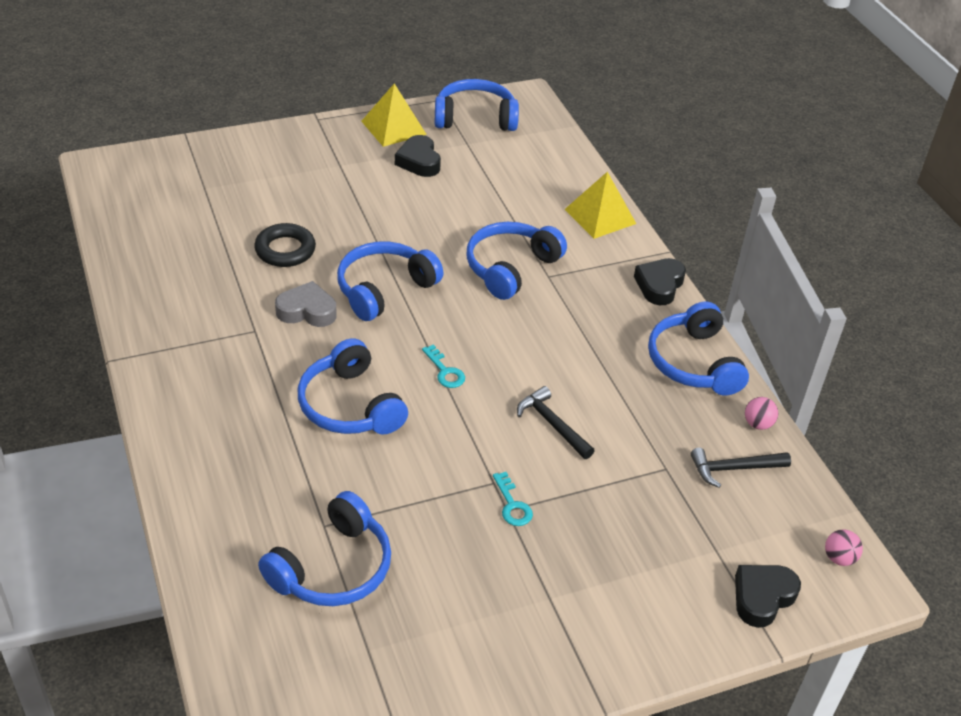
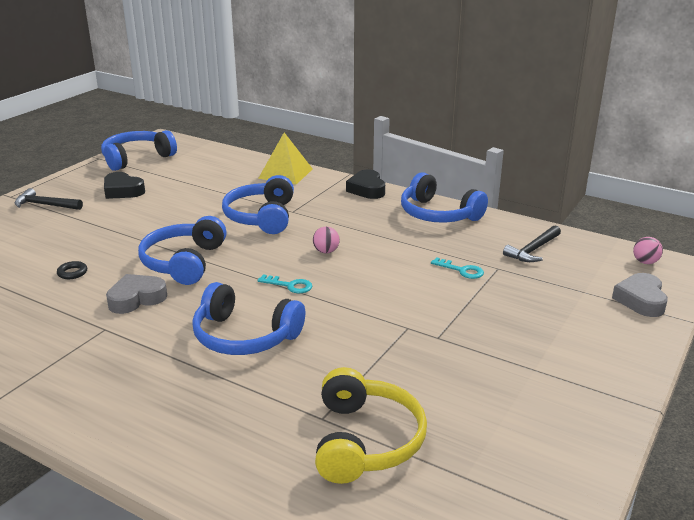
camera: 35 degrees left, 15 degrees down
black ring [254,223,316,267] -> black ring [57,261,87,279], size x0.51
blue headphones [258,491,391,606] -> yellow headphones [315,367,427,484]
yellow pyramid [361,83,427,147] -> none
turquoise key [493,472,533,526] -> turquoise key moved to [431,257,484,279]
black hammer [517,386,595,459] -> black hammer moved to [15,188,83,210]
black heart [735,565,801,628] -> grey heart [612,273,668,317]
pink ball [745,397,778,430] -> pink ball moved to [313,227,340,253]

